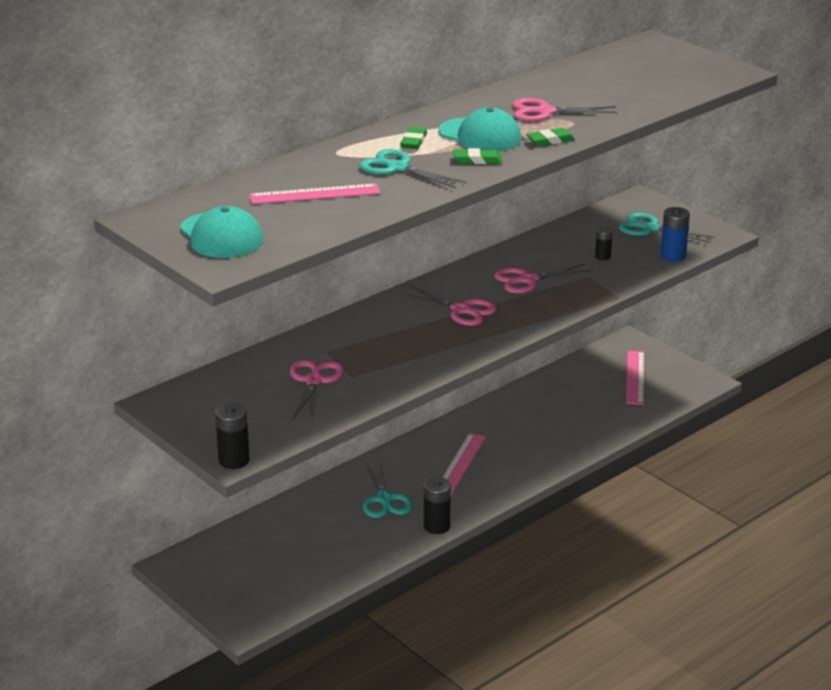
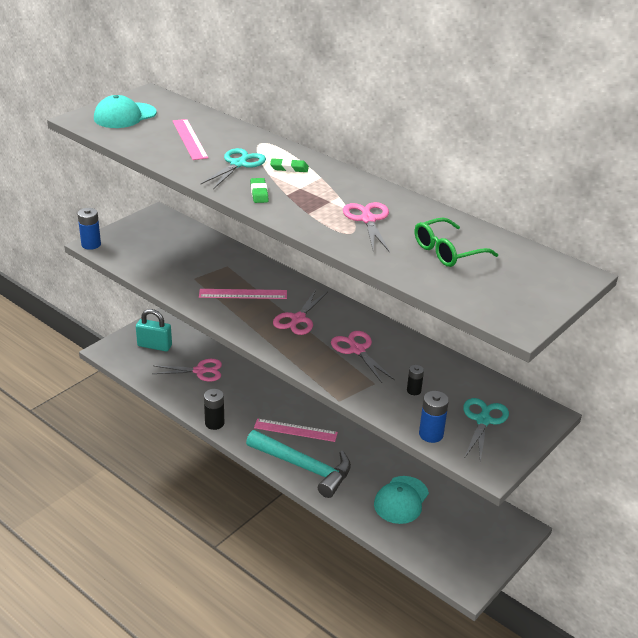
camera: 80 degrees right, 5 degrees up
black battery [215,403,250,469] -> blue battery [77,208,101,250]
pink scissors [290,360,344,419] -> pink scissors moved to [152,359,222,382]
turquoise scissors [363,459,413,518] -> none
turquoise cap [439,108,522,152] -> turquoise cap moved to [374,476,429,524]
green eraser [526,128,575,146] -> none
pink ruler [626,351,644,405] -> pink ruler moved to [199,289,287,299]
none -> turquoise padlock [136,309,172,351]
none -> turquoise hammer [246,430,351,498]
none -> green glasses [415,218,498,267]

